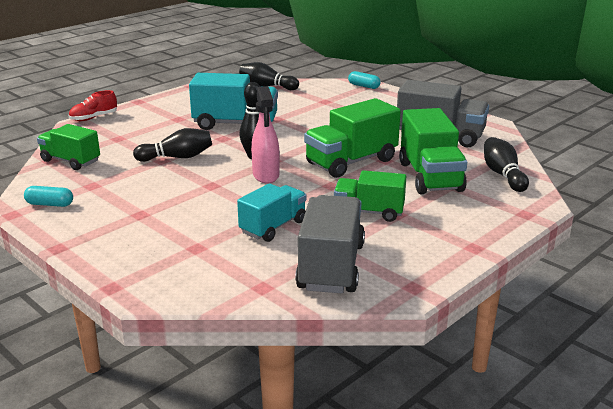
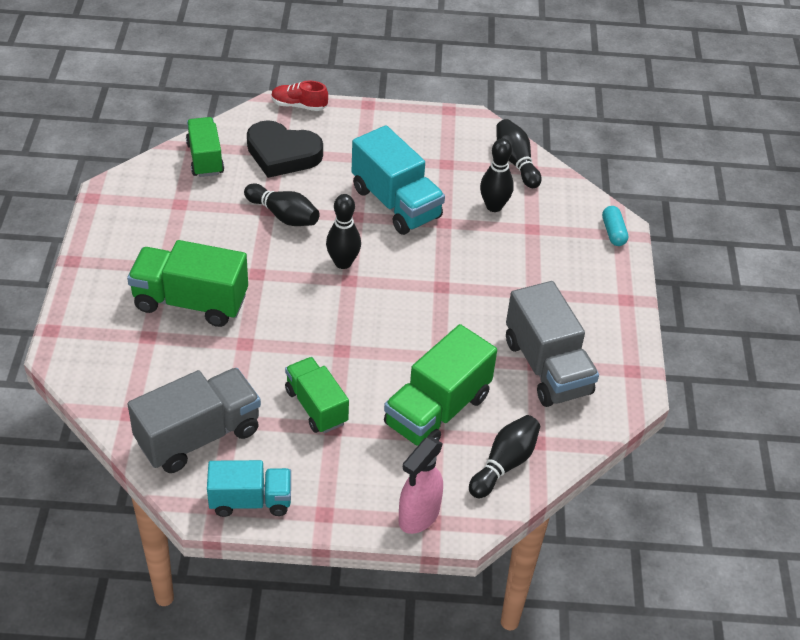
camera: 45 degrees right, 20 degrees up
turquoise capsule [24,186,73,207] -> none
turquoise truck [237,183,306,242] -> turquoise truck moved to [207,460,291,517]
pink spray bottle [251,86,280,184] -> pink spray bottle moved to [399,437,443,534]
green truck [304,98,401,178] -> green truck moved to [127,240,248,327]
none -> black heart [247,120,323,178]
none -> black bowling pin [480,138,514,212]

